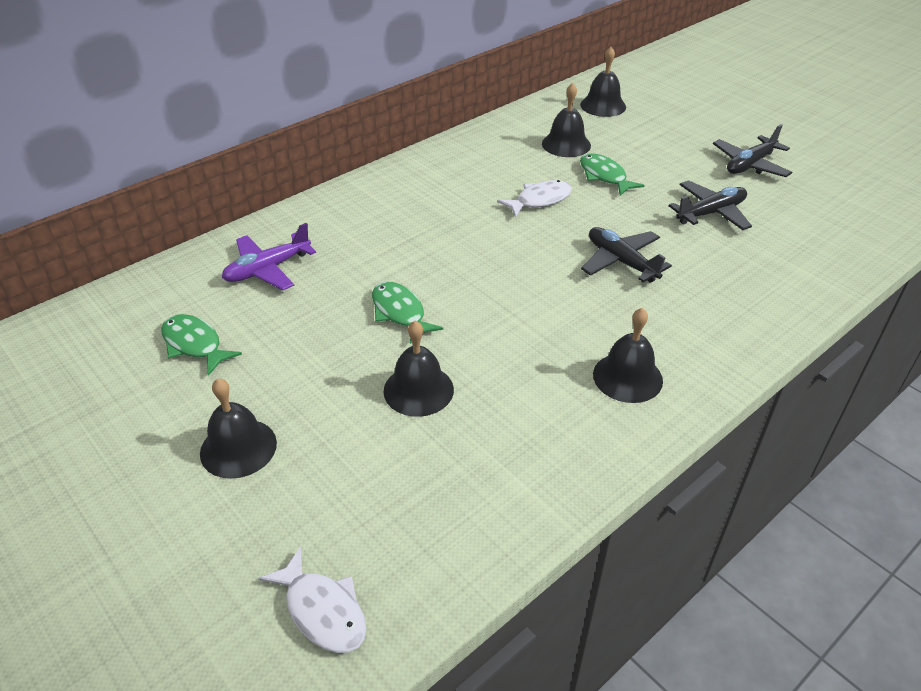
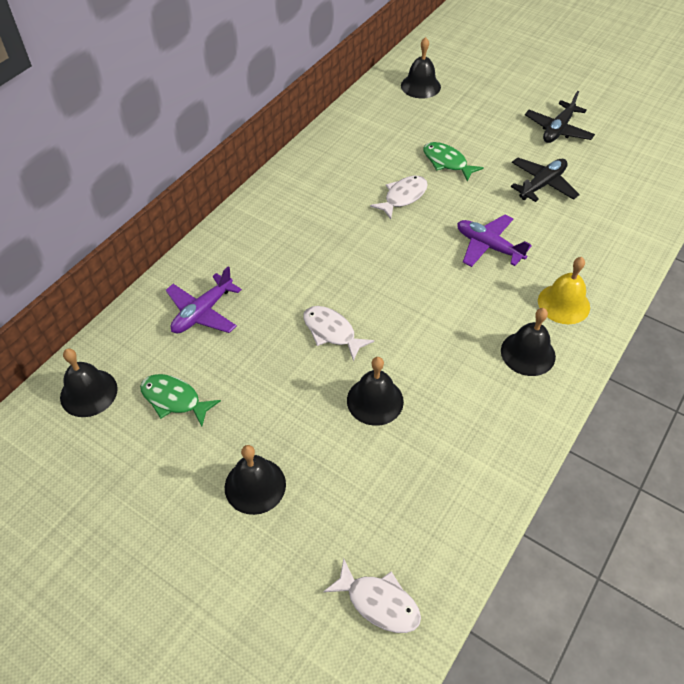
camera: 15 degrees left, 10 degrees up
green fish [372,282,443,344] -> white fish [303,306,374,361]
black bell [542,83,591,157] -> black bell moved to [60,349,118,417]
black plane [581,227,672,283] -> purple plane [457,215,532,267]
none -> yellow bell [538,257,590,324]

